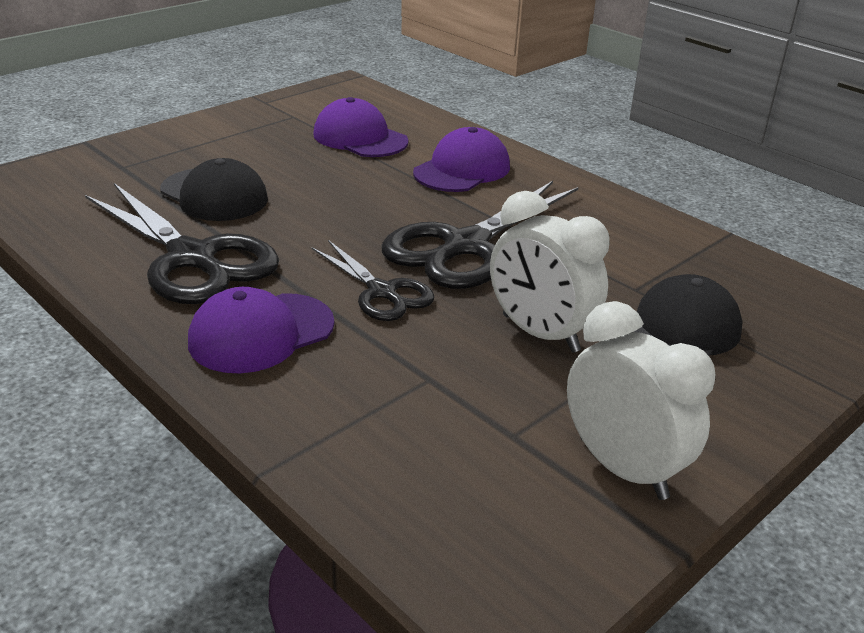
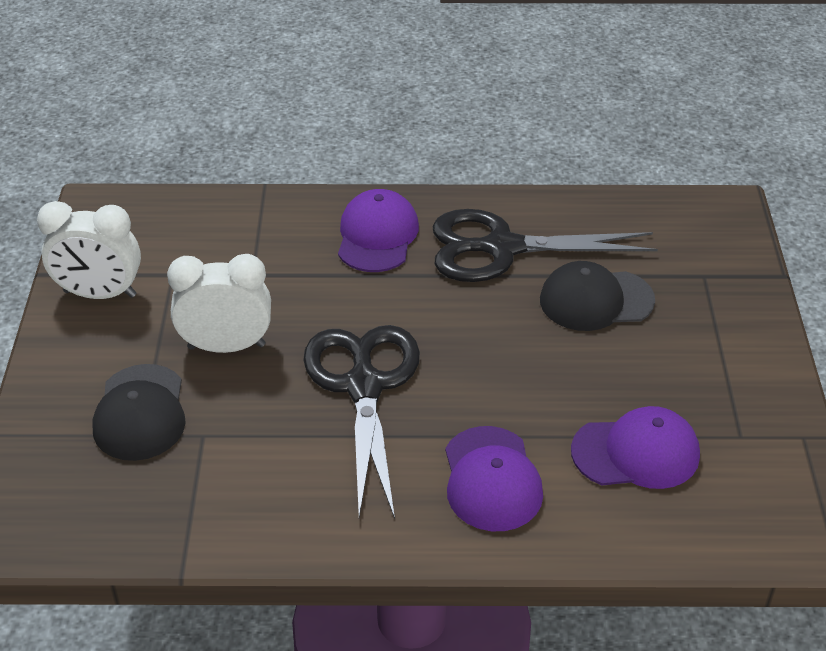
camera: 135 degrees right, 10 degrees up
black scissors [312,240,434,321] -> none

